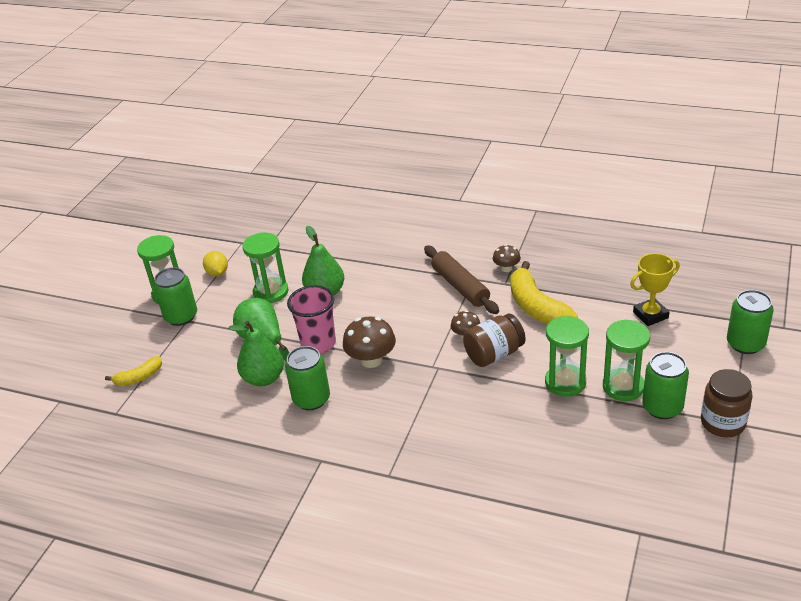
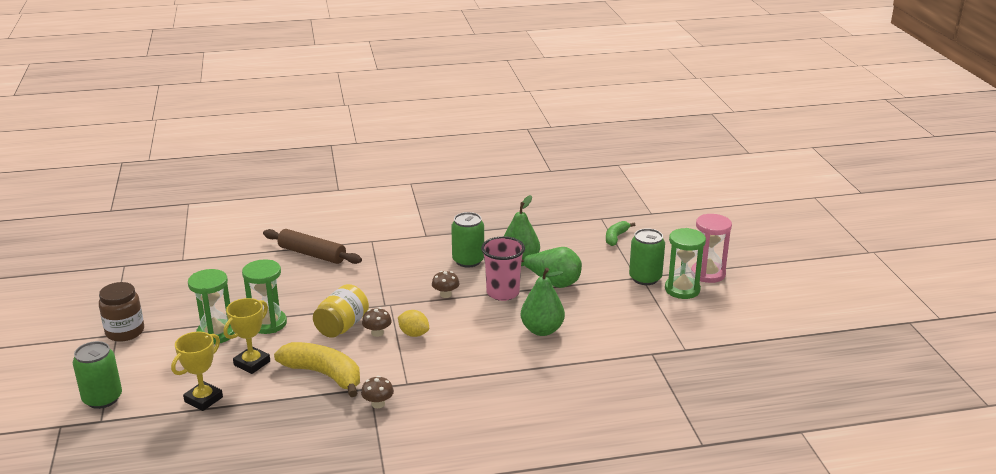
camera: 145 degrees right, 10 degrees down
yellow banana [105,356,162,386] -> green banana [606,221,635,246]
yellow lemon [203,251,228,276] -> yellow lemon moved to [398,310,429,337]
green hourglass [242,233,288,303] -> none
brown mushroom [343,317,396,368] -> brown mushroom [432,271,460,298], size x0.58
brown rolling pin [424,246,499,314] -> brown rolling pin moved to [263,229,362,264]
brown jar [463,314,526,367] -> yellow jar [313,284,369,338]
green can [642,352,689,419] -> none
none -> yellow trophy [224,298,270,374]
none -> pink hourglass [691,214,732,283]

